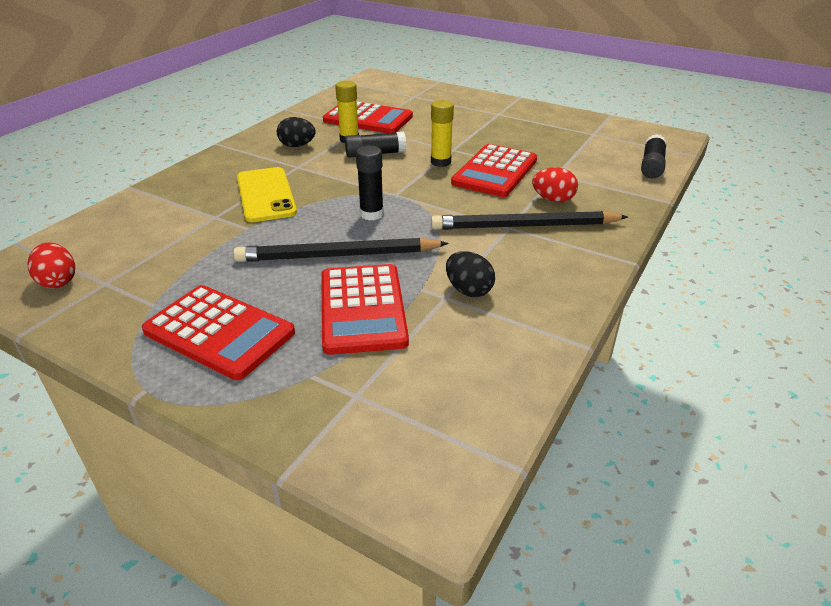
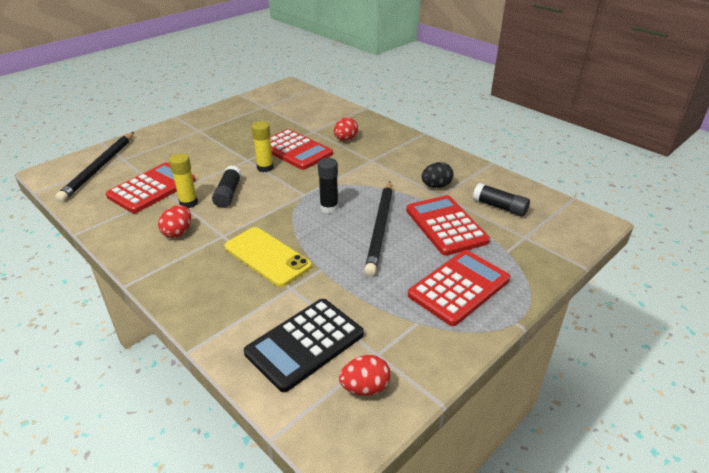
camera: 75 degrees left, 0 degrees up
yellow phone [237,167,297,222] -> yellow phone turned 45 degrees clockwise [225,227,312,287]
black egg [277,117,316,147] -> red egg [158,205,191,238]
red calculator [321,264,409,355] -> red calculator turned 120 degrees counterclockwise [406,195,490,256]
black pencil [431,211,628,230] -> black pencil moved to [55,132,134,202]
black glue stick [641,134,667,178] -> black glue stick moved to [473,183,530,217]
none -> black calculator [244,299,364,392]

